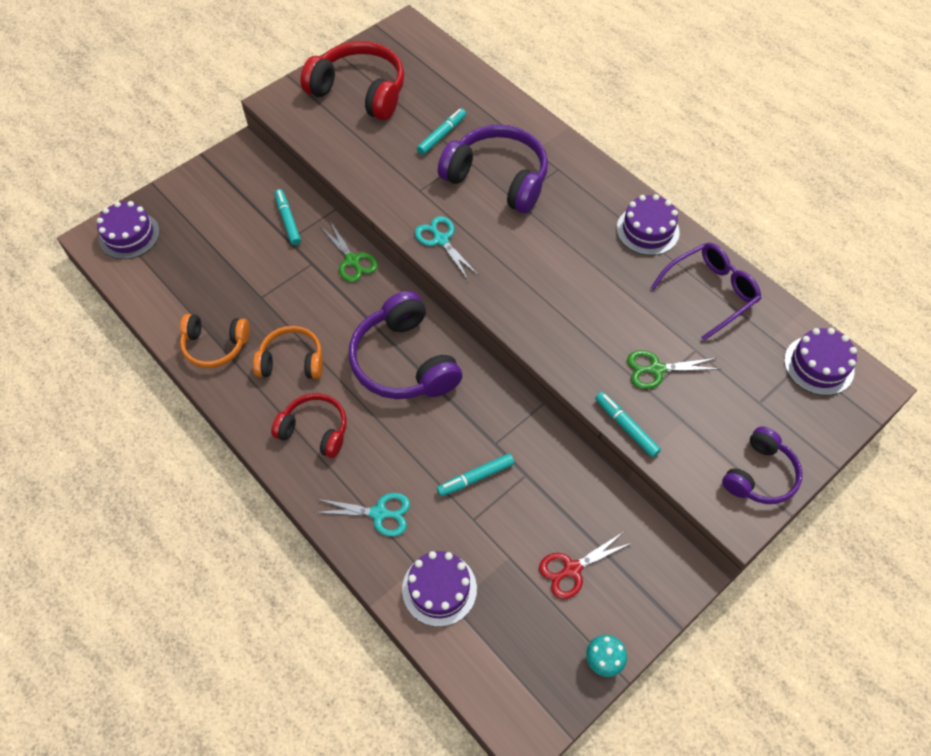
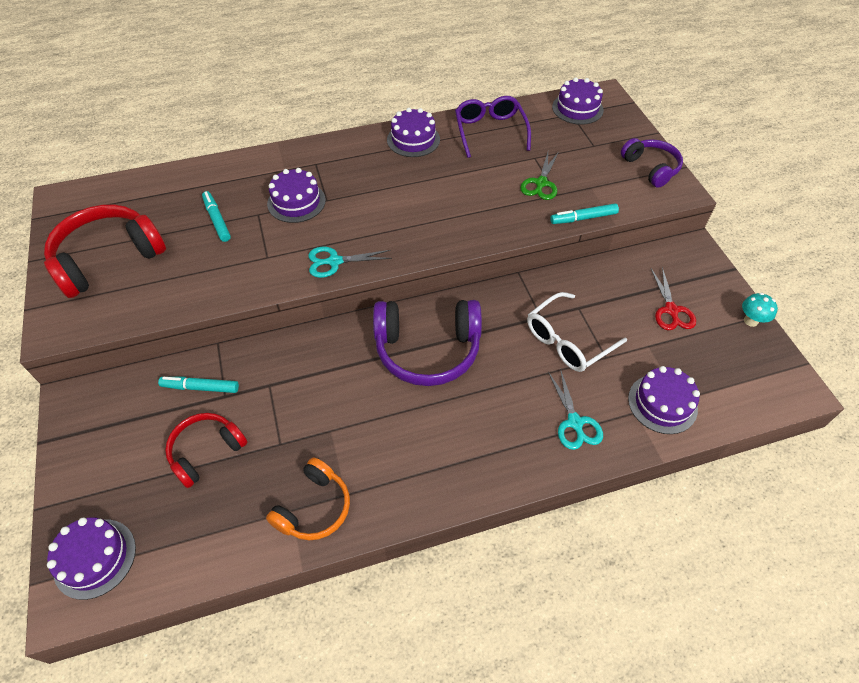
camera: 65 degrees left, 5 degrees down
orange headphones [253,326,323,379] -> none
red headphones [271,393,347,458] -> red headphones moved to [165,413,247,488]
turquoise scissors [314,493,410,536] -> turquoise scissors turned 135 degrees clockwise [548,368,603,450]
green scissors [321,221,378,282] -> none
turquoise marker [437,453,514,497] -> white glasses [527,292,627,372]
purple headphones [438,124,548,213] -> purple cake [267,168,326,223]

